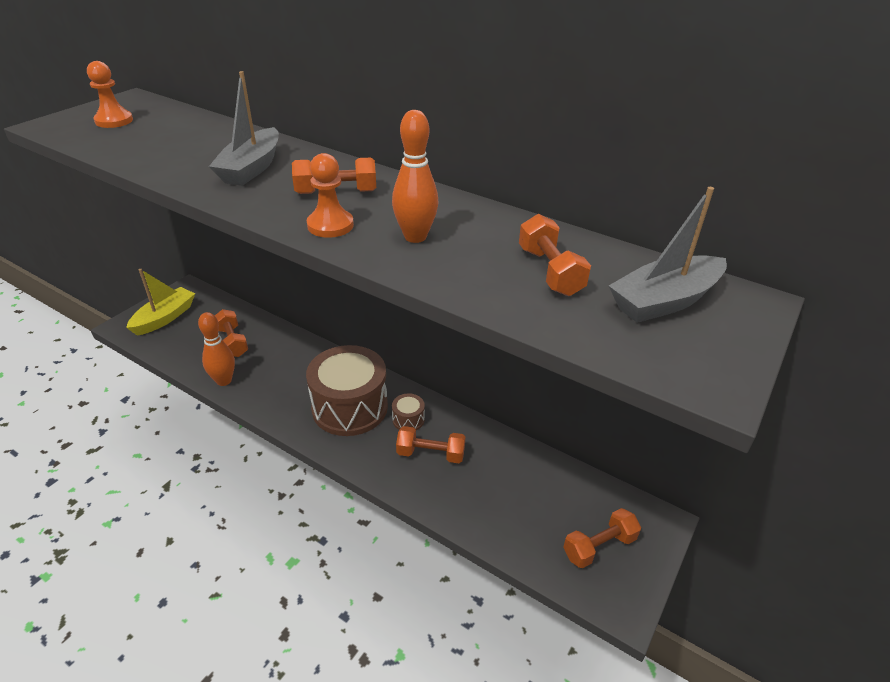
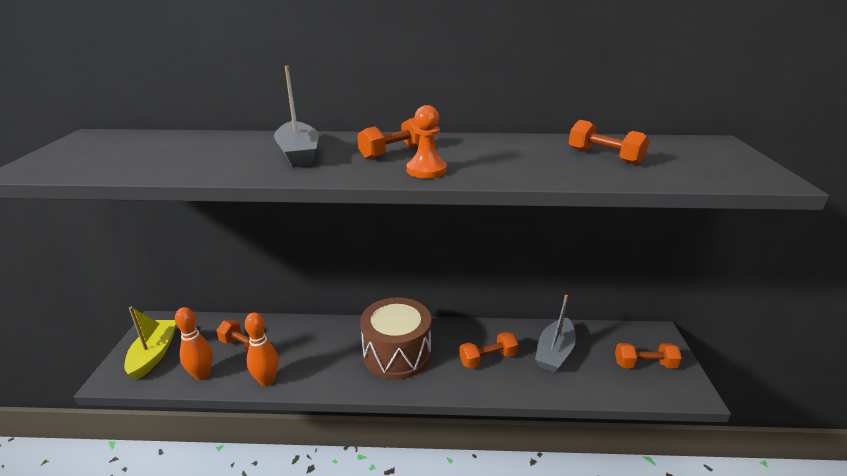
camera: 30 degrees left, 10 degrees down
orange pawn [87,61,133,128] -> none
orange bowling pin [392,110,438,243] -> orange bowling pin moved to [175,307,213,380]
brown drum [392,393,425,430] -> none
orange dumbbell [564,508,641,568] -> orange dumbbell turned 60 degrees clockwise [615,343,682,368]
grey boat [609,187,727,323] -> grey boat moved to [535,294,576,373]

